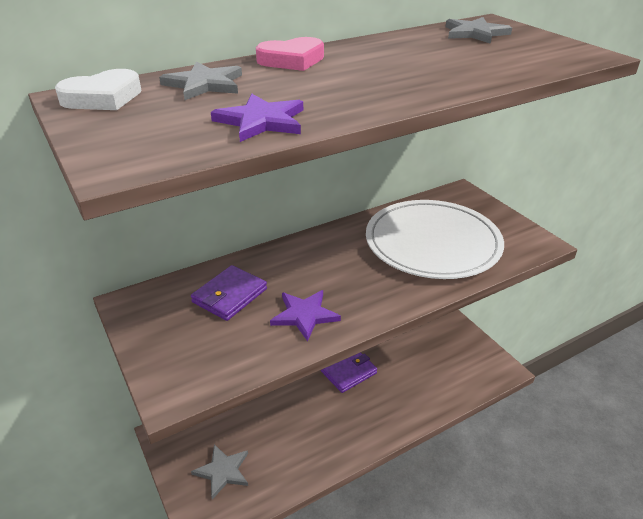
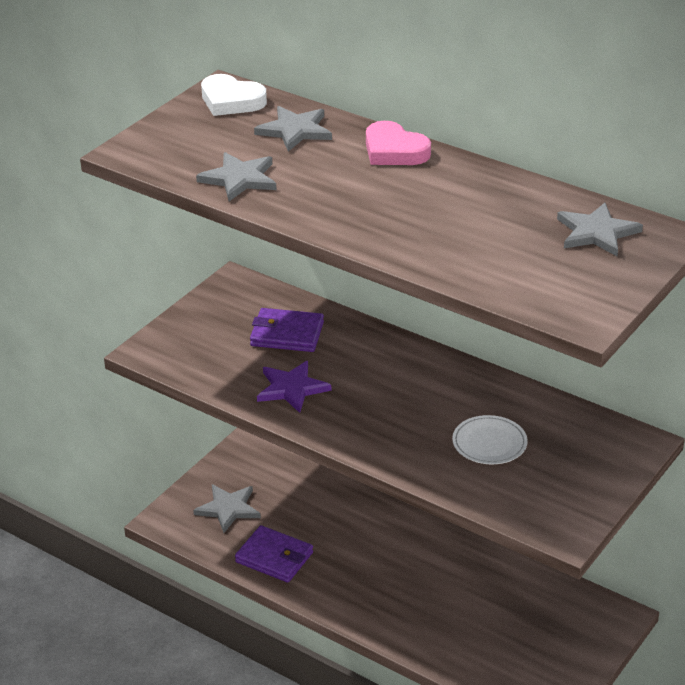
camera: 65 degrees right, 0 degrees up
purple star [211,94,303,142] -> grey star [196,152,276,201]
purple wallet [321,352,377,393] -> purple wallet moved to [235,525,313,583]
white plate [366,200,504,279] -> white plate [452,415,528,464], size x0.42

